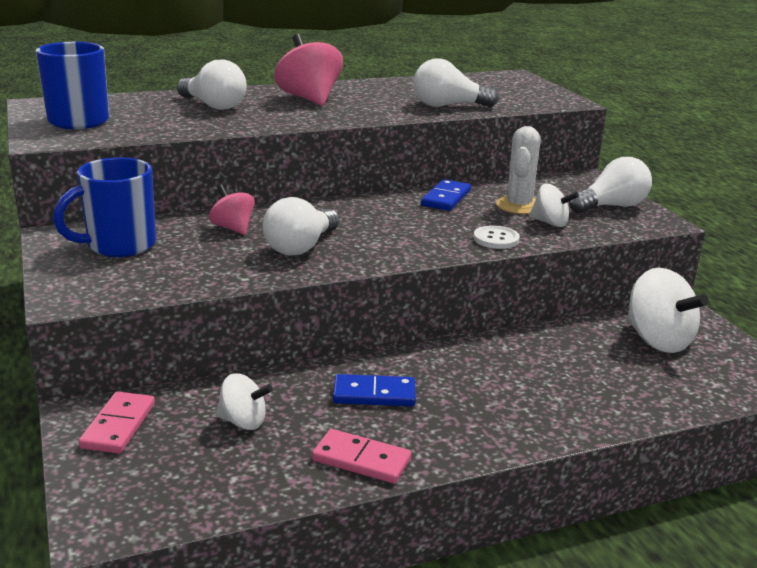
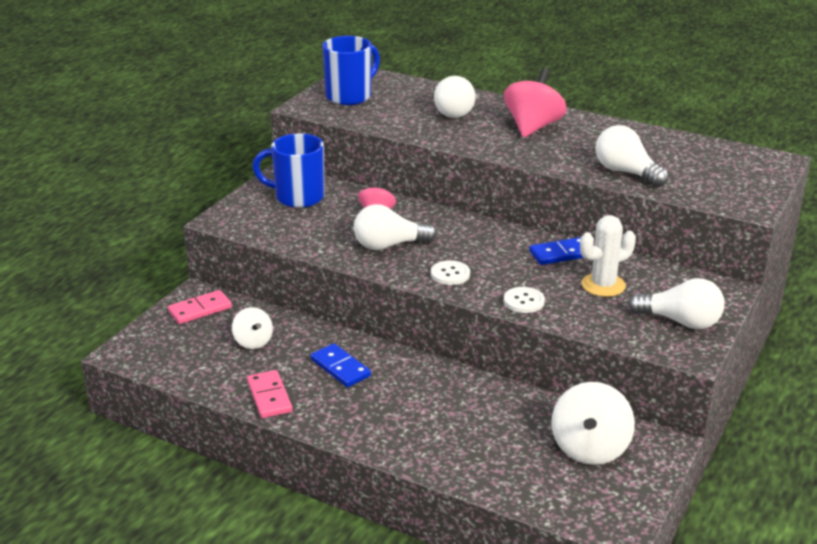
camera: 50 degrees right, 5 degrees up
white spinning top [529,184,579,227] -> none
none -> white button [431,260,470,285]

